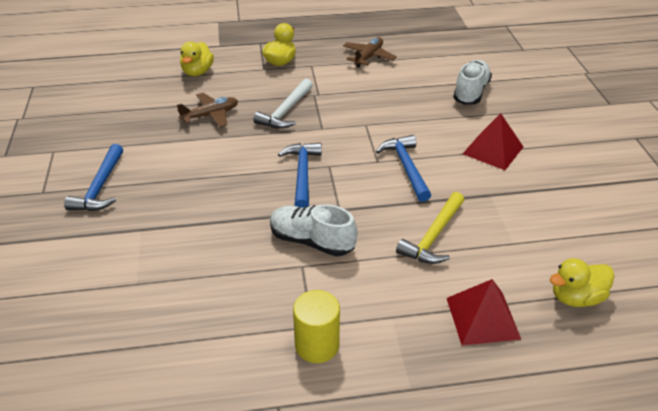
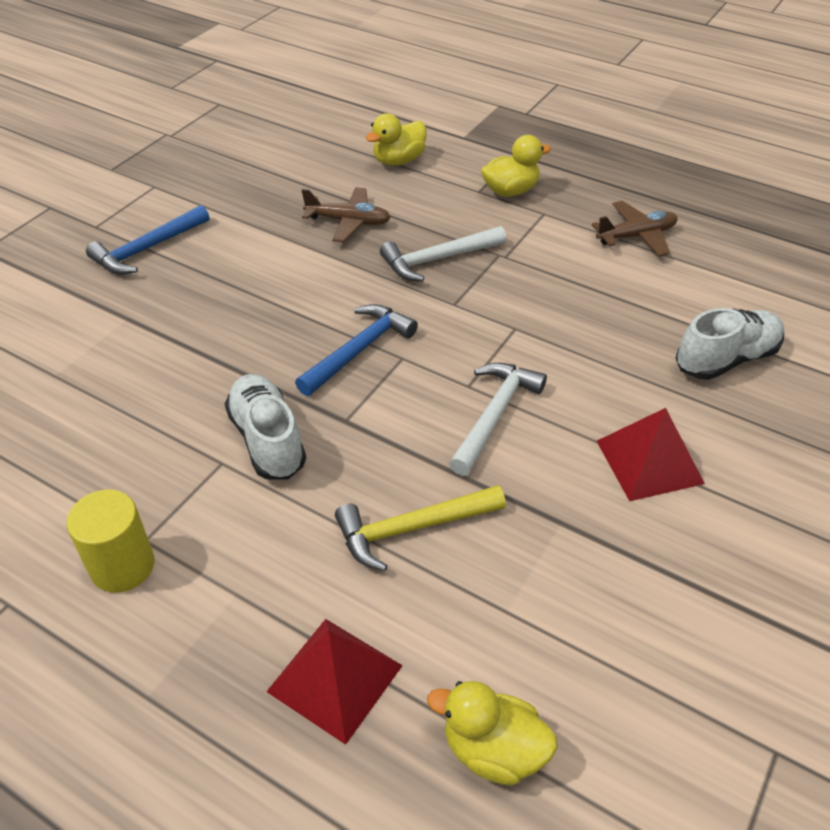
camera: 40 degrees right, 5 degrees up
blue hammer [376,135,431,202] -> white hammer [449,363,547,476]

